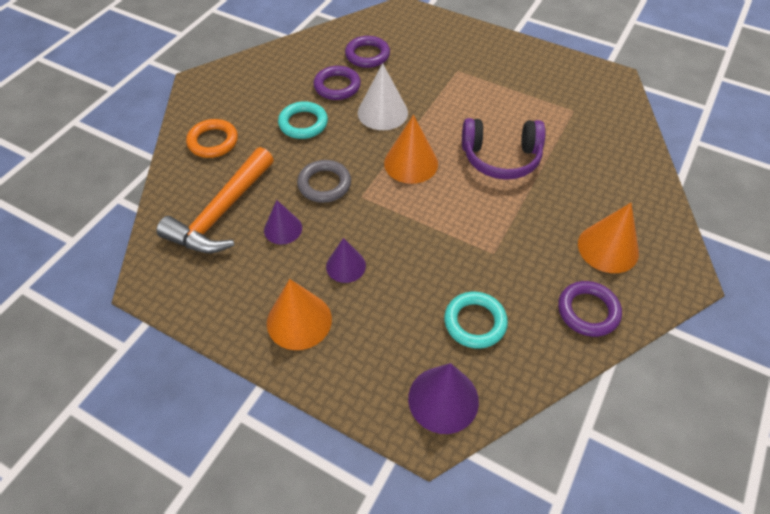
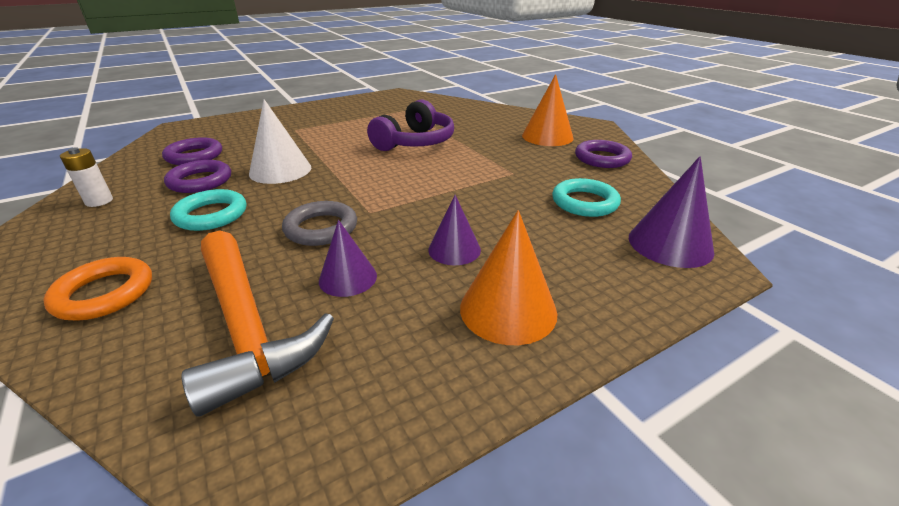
camera: 60 degrees left, 20 degrees down
orange cone [384,115,438,184] -> none
none -> white battery [60,148,113,207]

